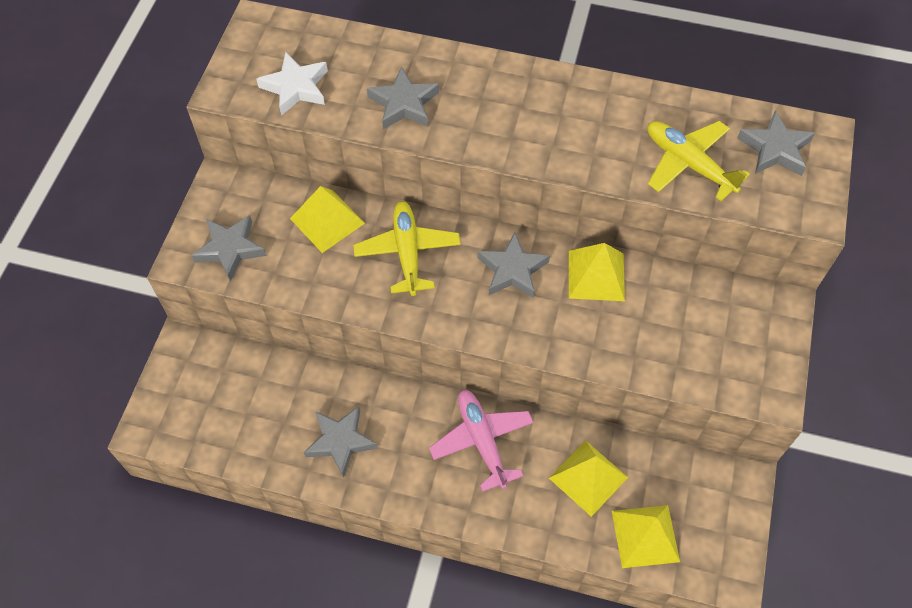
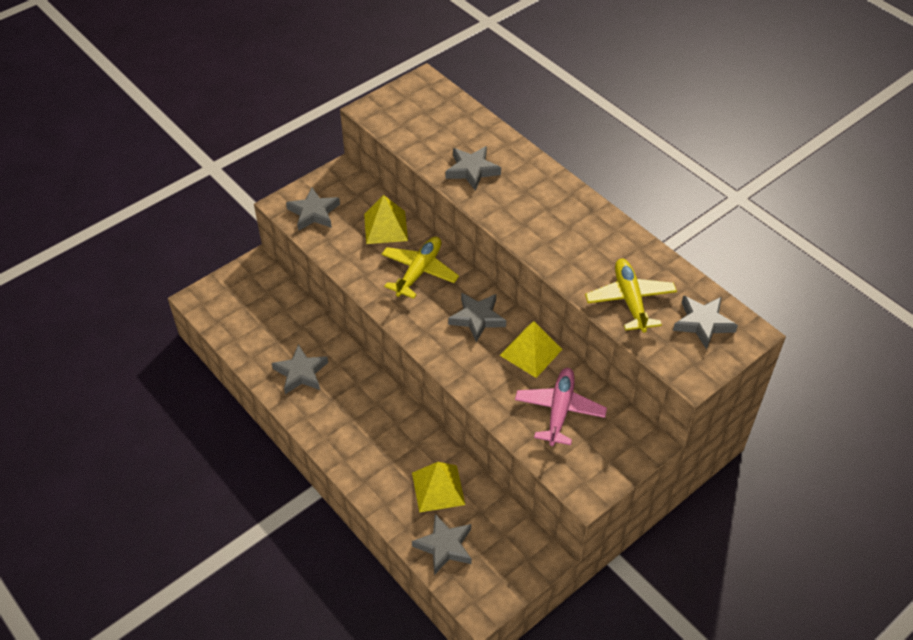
camera: 35 degrees right, 10 degrees down
white star [256,52,328,116] -> none
pink plane [429,389,534,492] -> pink plane moved to [515,368,607,446]
yellow pyramid [612,505,680,568] -> grey star [412,514,472,575]

